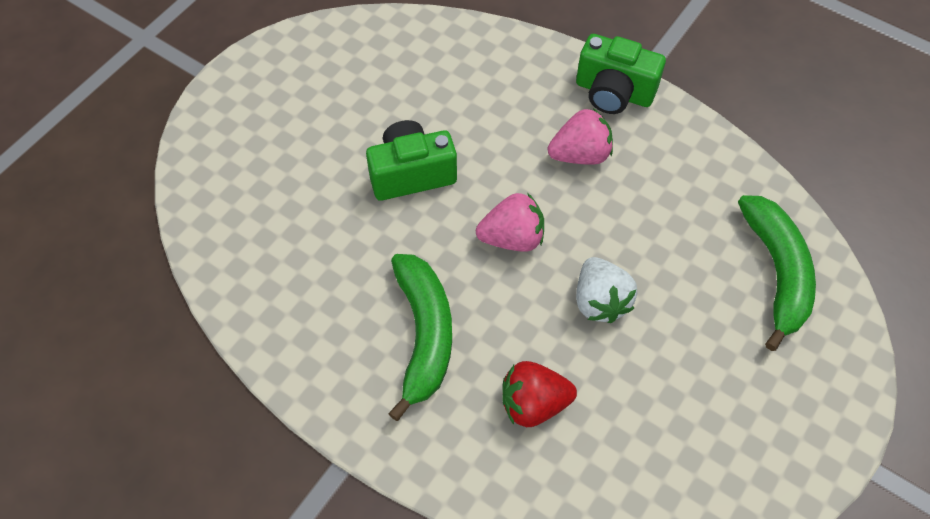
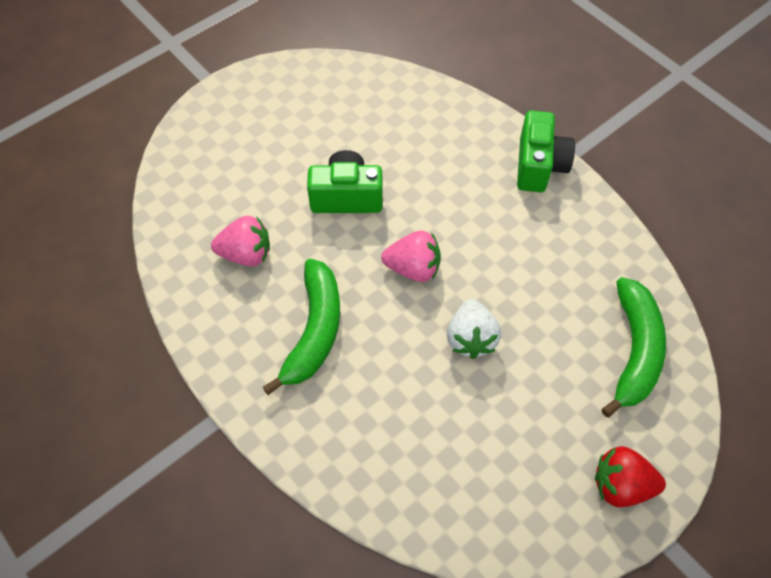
camera: 15 degrees right, 0 degrees up
red strawberry [502,361,577,427] -> red strawberry moved to [595,446,666,507]
pink strawberry [548,108,613,165] -> pink strawberry moved to [211,216,270,266]
green camera [576,34,666,114] -> green camera turned 120 degrees counterclockwise [517,110,575,192]

